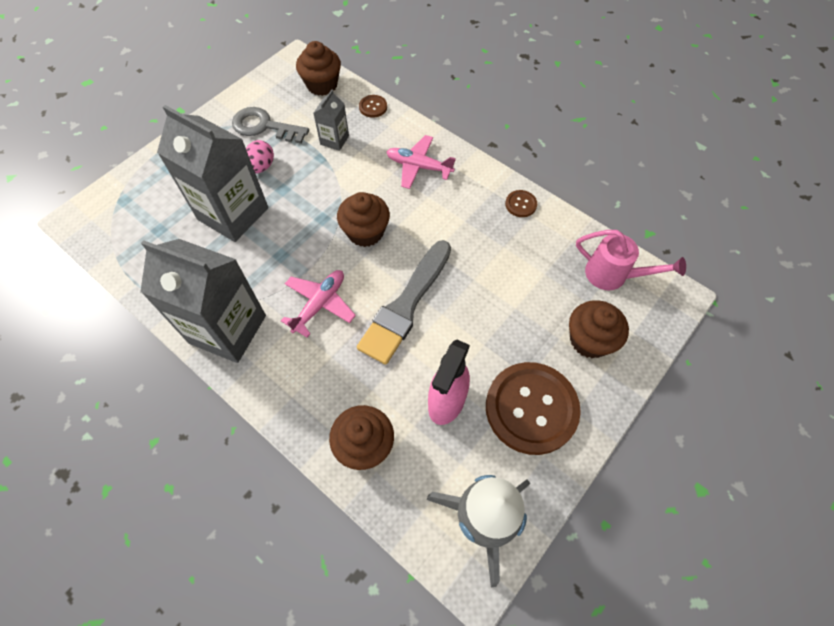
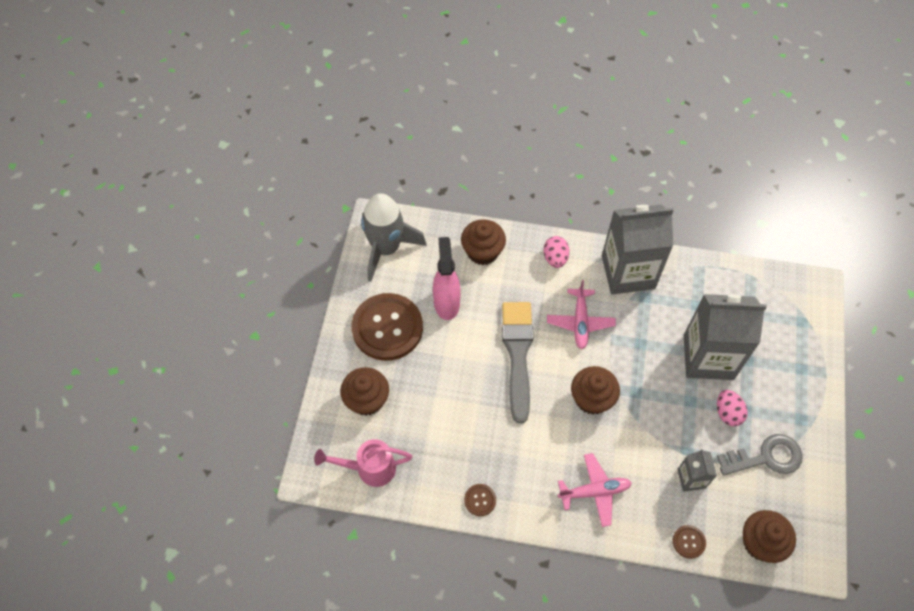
camera: 150 degrees right, 0 degrees up
none -> pink egg [543,236,570,268]

